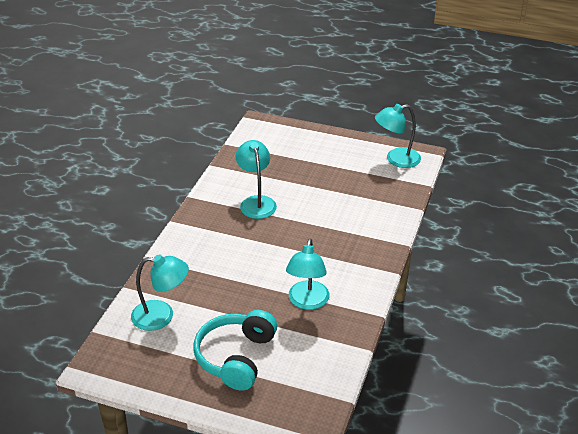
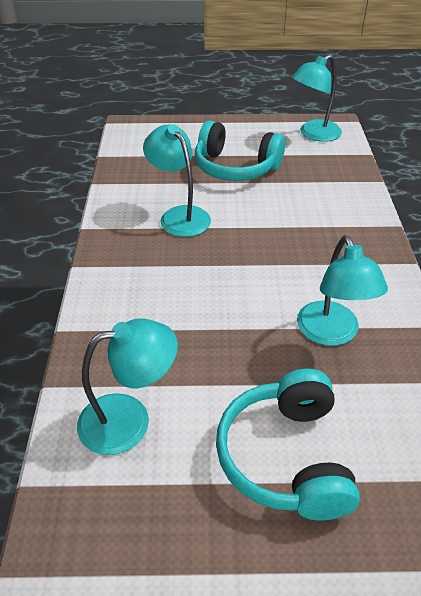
camera: 20 degrees left, 5 degrees up
none -> turquoise headphones [195,120,285,181]

